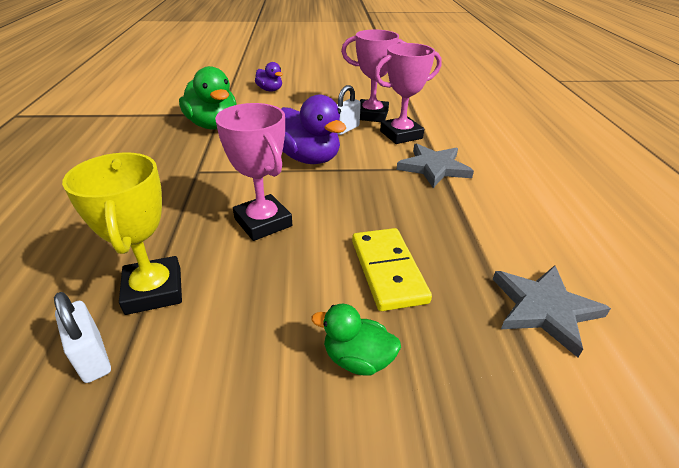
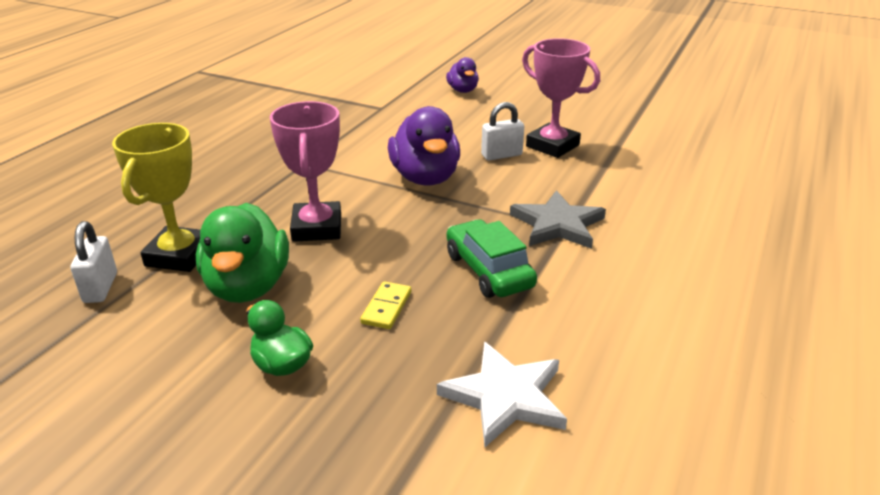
camera: 30 degrees right, 5 degrees down
green duck [179,66,237,130] -> green duck moved to [196,203,289,303]
yellow domino [352,228,432,311] -> yellow domino [360,281,411,329], size x0.56
pink trophy [374,43,442,144] -> none
grey star [492,265,611,358] -> white star [437,342,567,447]
none -> green car [447,220,537,298]

